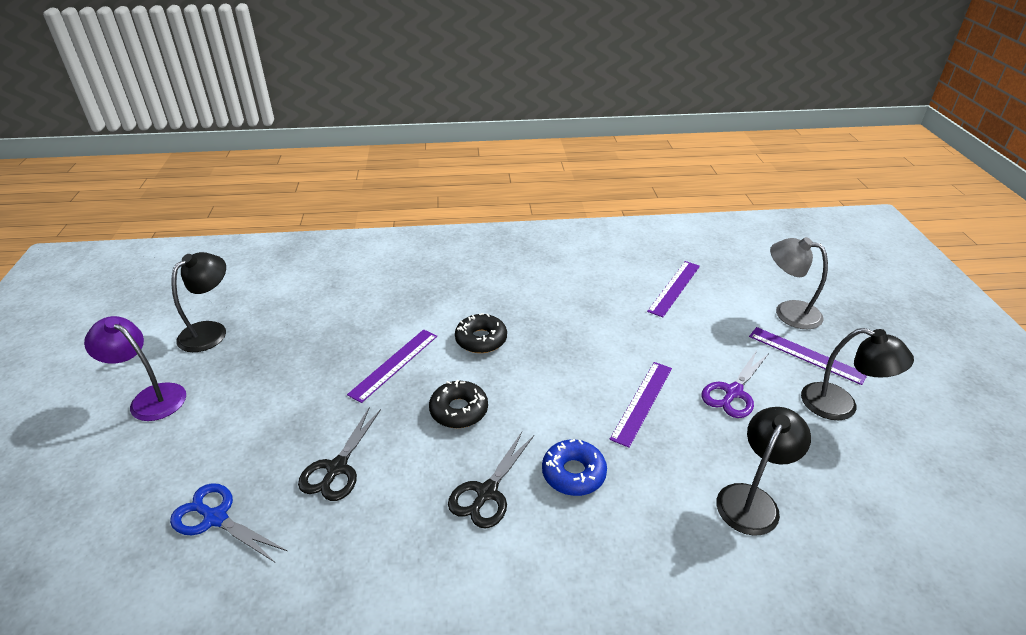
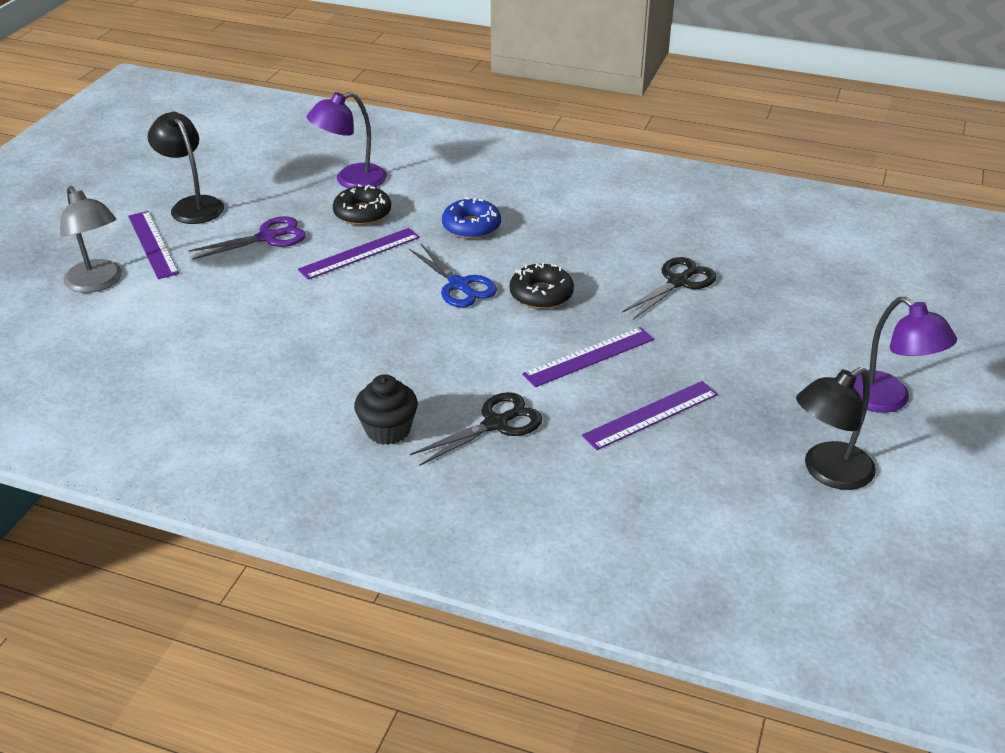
camera: 155 degrees left, 0 degrees up
blue scissors [170,483,287,562] -> blue scissors moved to [409,243,497,308]
black scissors [448,432,534,528] -> black scissors moved to [410,392,542,466]
black donut [455,313,507,353] -> black donut moved to [333,184,391,225]
purple ruler [647,261,700,317] -> purple ruler moved to [582,381,718,450]
black lamp [716,407,811,536] -> purple lamp [306,92,387,188]
none -> black cupcake [354,374,418,445]

